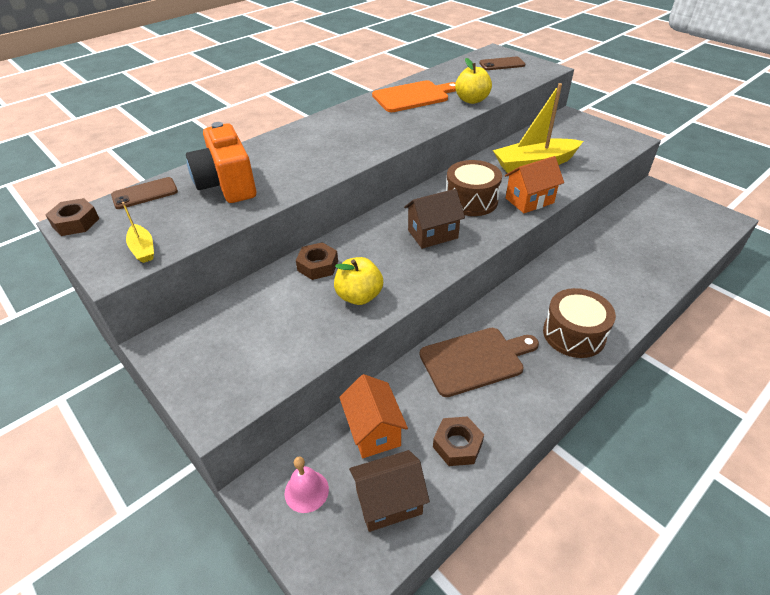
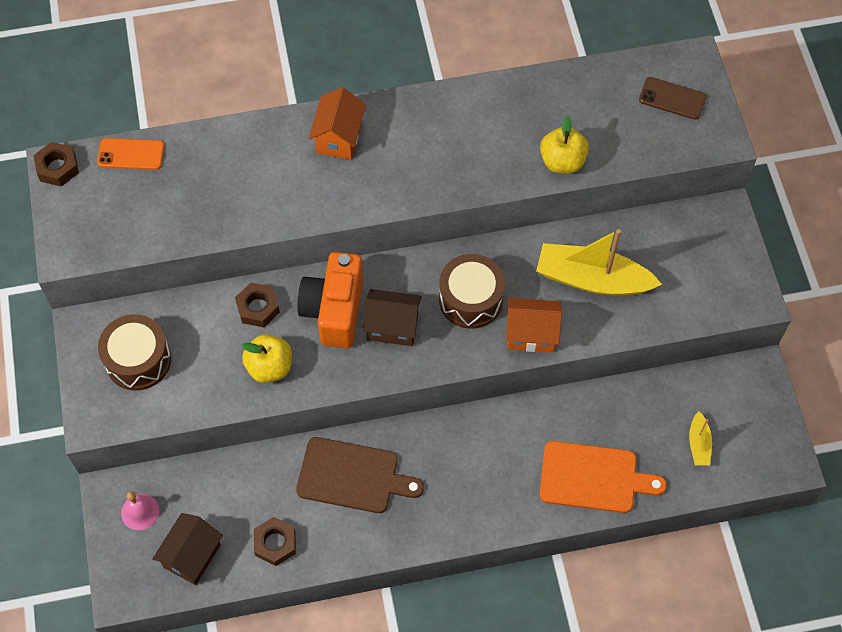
camera: 30 degrees right, 20 degrees up
brown phone [111,177,178,209] -> orange phone [97,138,164,170]
yellow boat [122,202,154,263] -> yellow boat moved to [689,411,712,465]
orange camera [186,122,256,203] -> orange camera moved to [297,252,363,348]
orange house [339,374,408,458] -> orange house moved to [309,87,366,160]
brown house [349,450,430,532] -> brown house turned 75 degrees counterclockwise [152,513,223,585]
orange cutting board [372,80,456,112] -> orange cutting board moved to [540,441,667,513]
brown drum [543,288,616,358] -> brown drum moved to [98,314,171,391]

